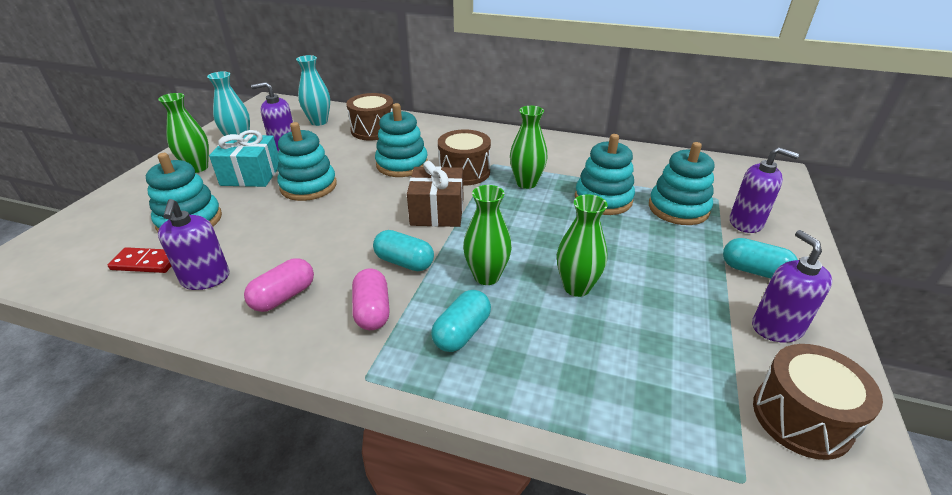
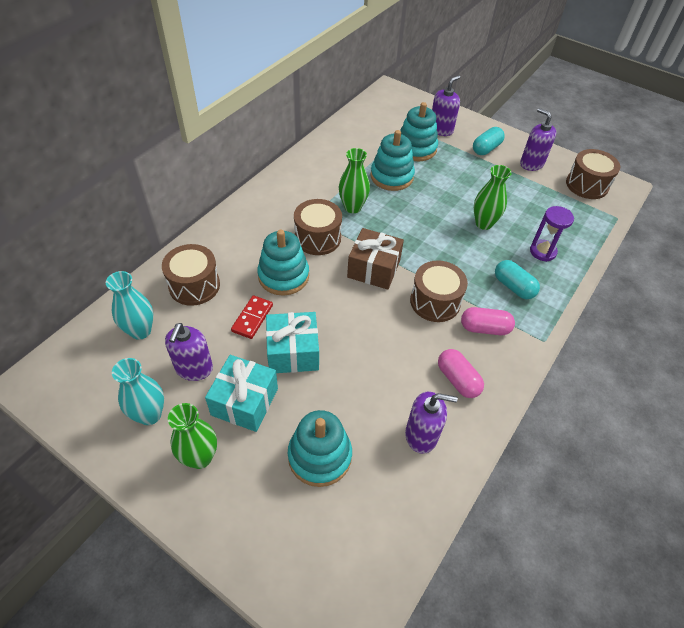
camera: 75 degrees left, 15 degrees up
red domino [108,247,171,273] -> red domino moved to [231,295,273,339]
turquoise stacking toy [277,122,337,201] -> turquoise gift [266,312,319,373]
turquoise capsule [373,230,434,271] -> brown drum [410,260,468,322]
green vase [463,185,512,285] -> none
purple soap dispenser [752,230,832,343] -> purple soap dispenser turned 45 degrees clockwise [520,108,556,171]
none -> purple hourglass [530,206,574,262]

